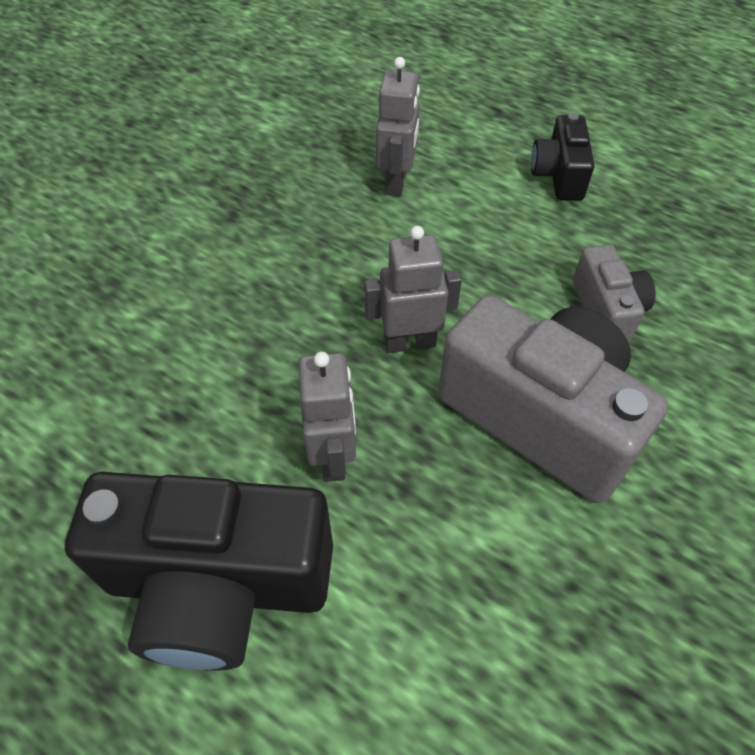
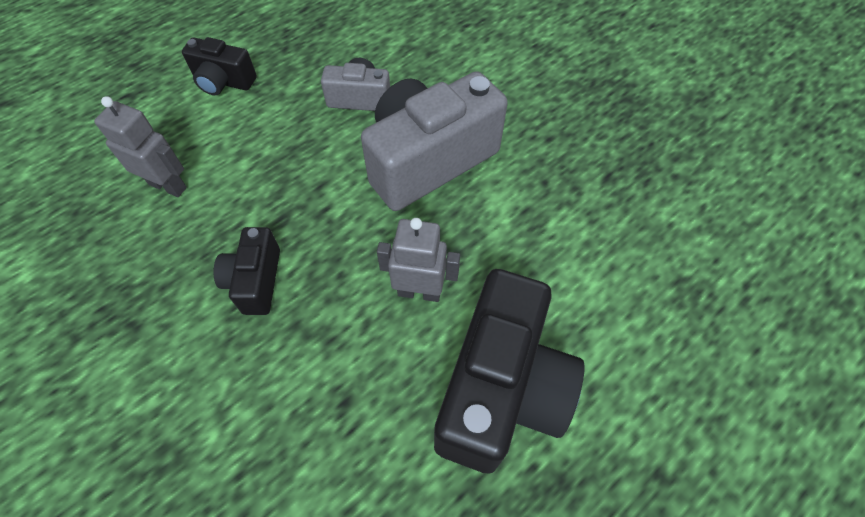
camera: 75 degrees left, 5 degrees up
grey robot [364,226,462,353] -> none
none -> black camera [213,227,280,315]

